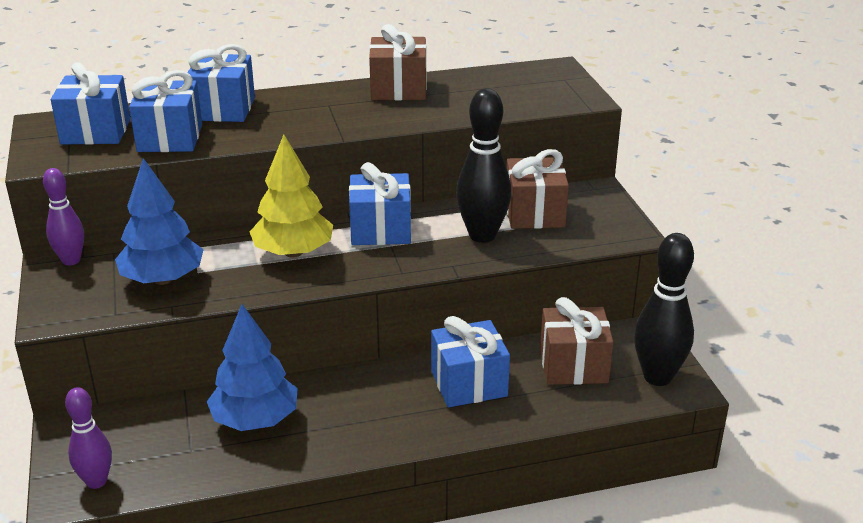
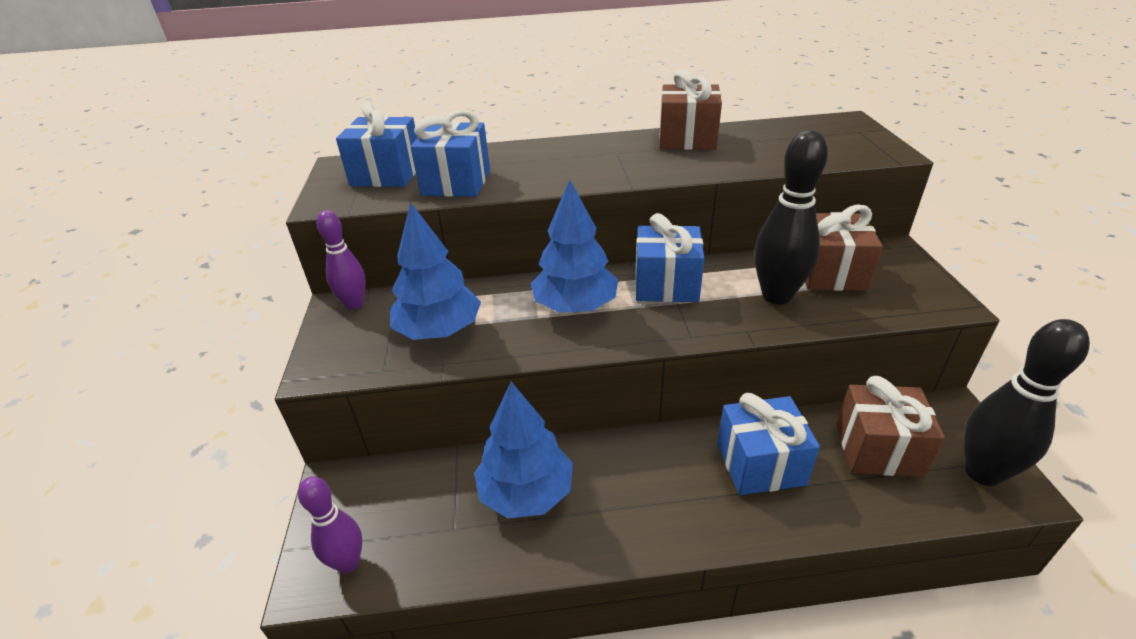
camera: 10 degrees right, 5 degrees up
blue gift [187,44,255,122] -> none
yellow tree [250,135,333,258] -> blue tree [530,180,618,313]

